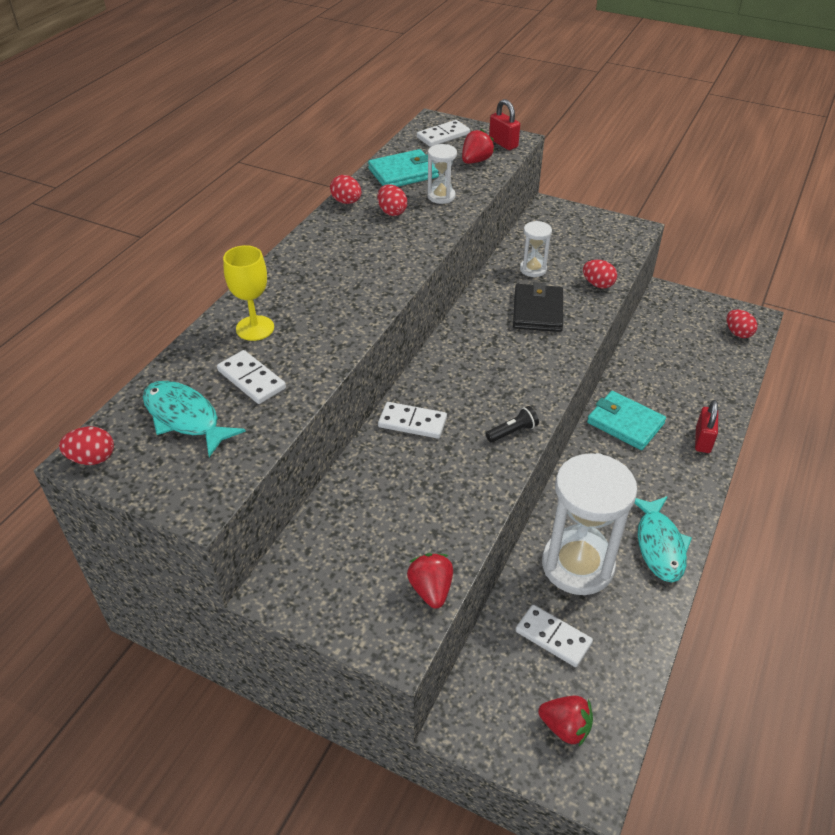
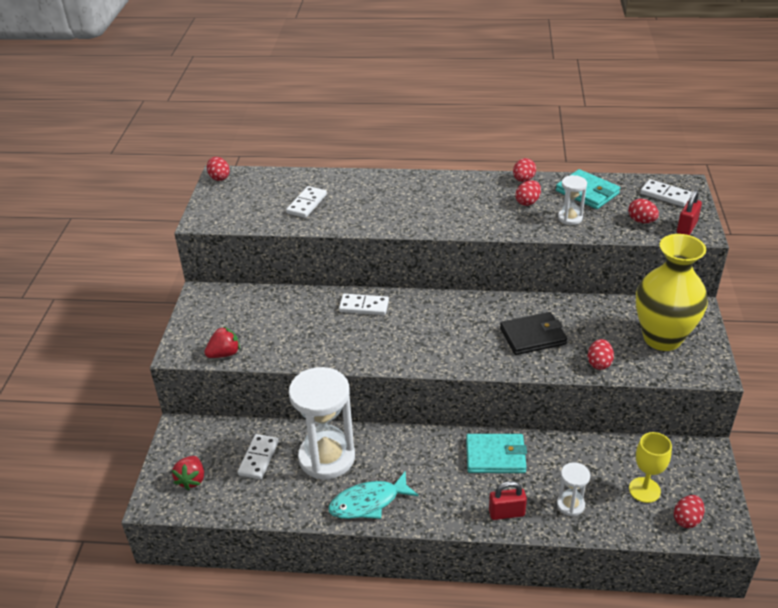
camera: 70 degrees right, 5 degrees down
turquoise fish [143,381,246,457] -> none
yellow goblet [223,245,274,341] -> yellow goblet moved to [629,432,672,503]
white domino [378,402,447,439] -> white domino turned 75 degrees counterclockwise [339,294,389,315]
red strawberry [462,129,495,164] -> red egg [628,199,659,223]
black flashlight [486,406,539,443] -> none
white hourglass [520,221,552,277] -> white hourglass moved to [557,462,590,516]
turquoise wallet [587,391,666,450] -> turquoise wallet turned 75 degrees clockwise [466,434,527,473]
none -> yellow vase [636,234,708,351]

